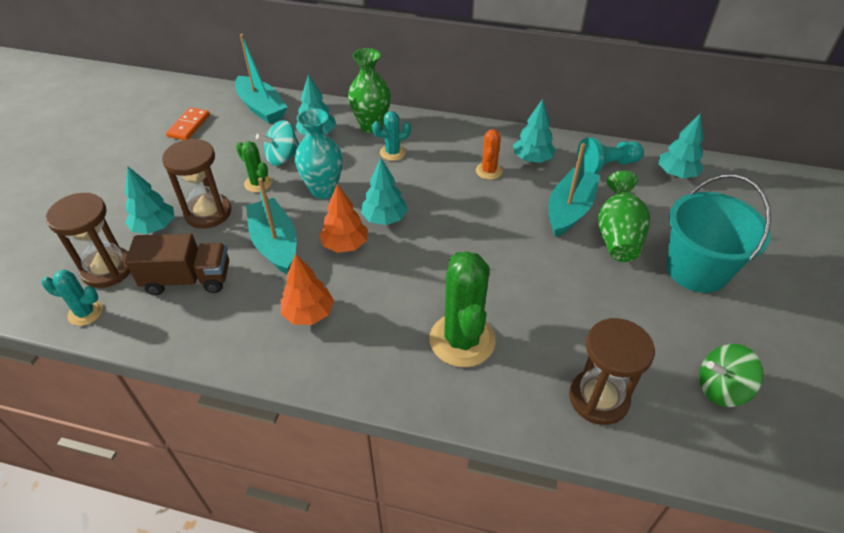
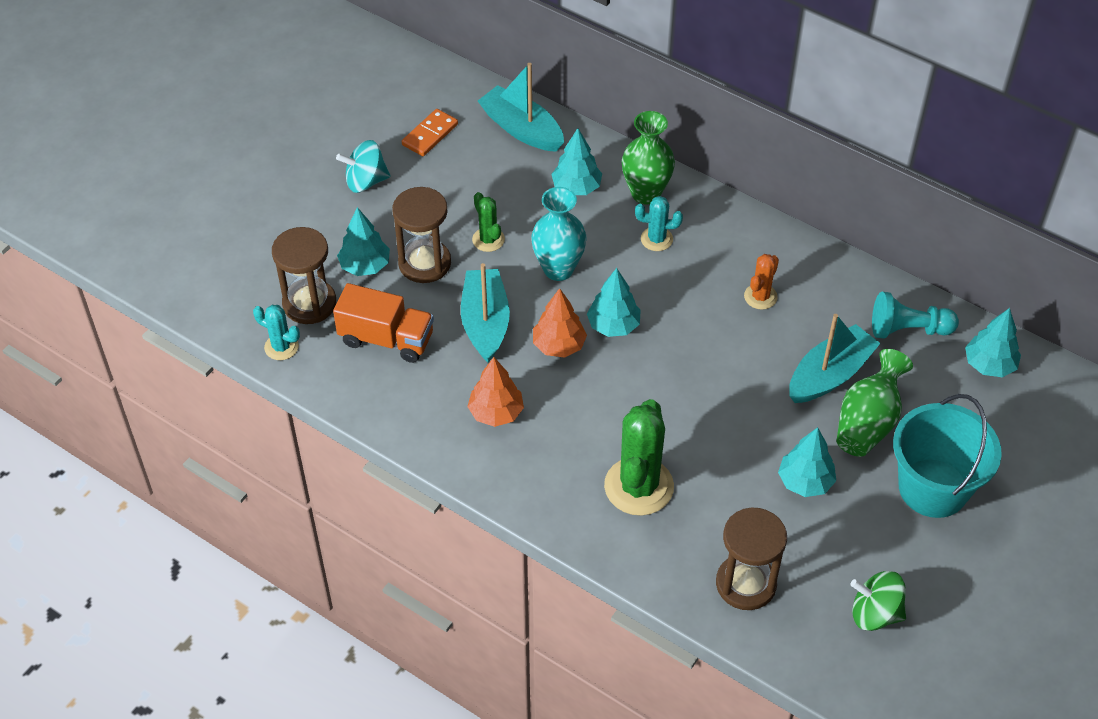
camera: 20 degrees right, 5 degrees up
brown truck [125,234,229,295] -> orange truck [333,283,434,363]
turquoise boat [235,34,288,124] -> turquoise boat turned 150 degrees clockwise [478,63,564,152]
turquoise spinning top [256,120,299,166] -> turquoise spinning top moved to [336,140,390,193]
turquoise tree [513,99,556,163] -> turquoise tree moved to [778,427,836,497]

